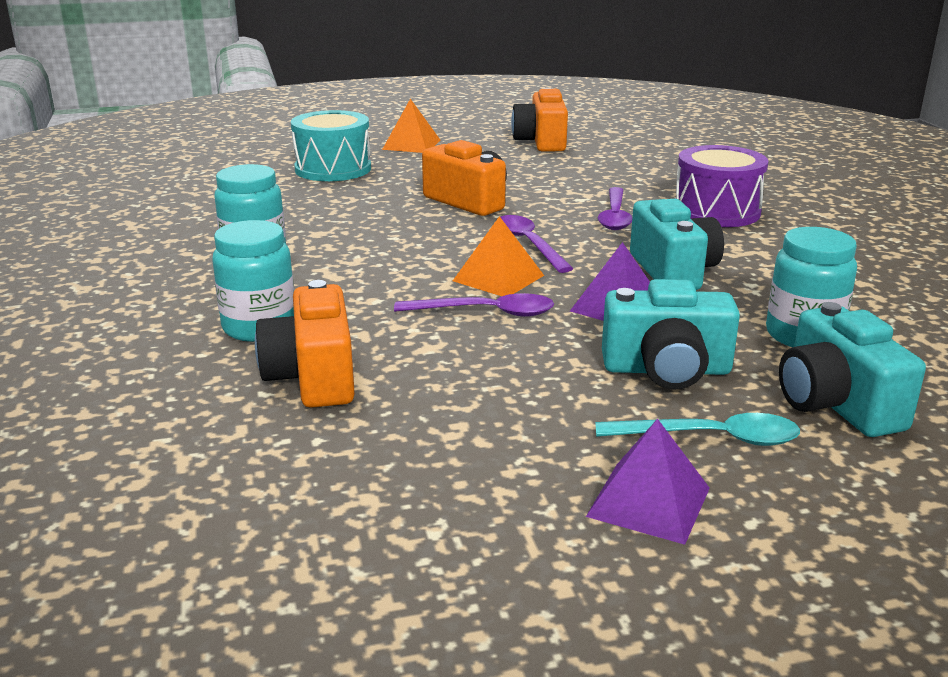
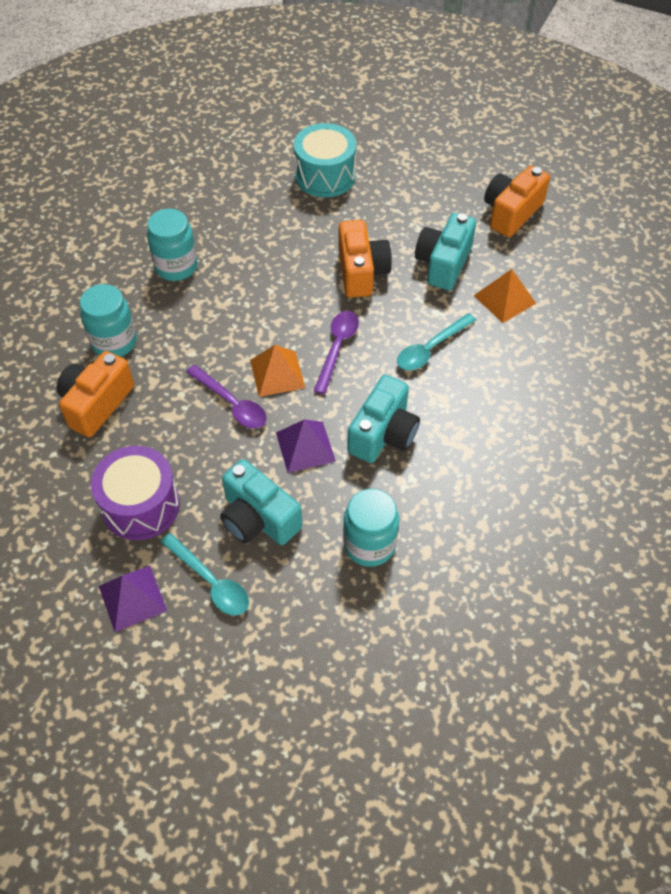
camera: 40 degrees right, 30 degrees up
orange pyramid [382,99,440,153] -> orange pyramid moved to [474,269,536,323]
purple spoon [598,187,632,230] -> turquoise spoon [397,313,476,370]
purple drum [676,145,769,227] -> purple drum moved to [91,446,180,540]
turquoise camera [779,302,926,437] -> turquoise camera moved to [415,213,476,291]

